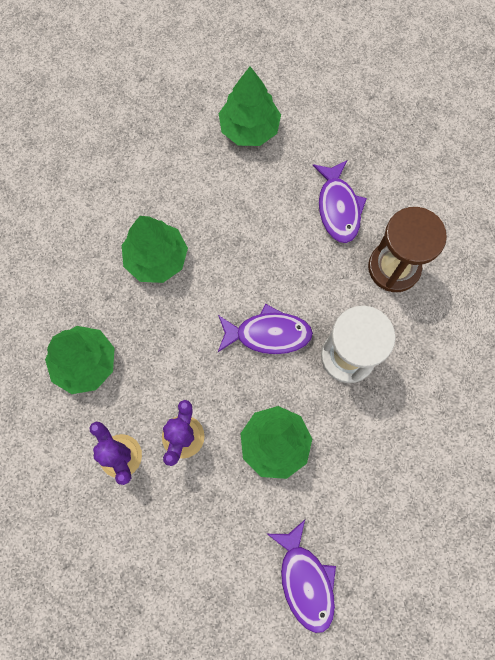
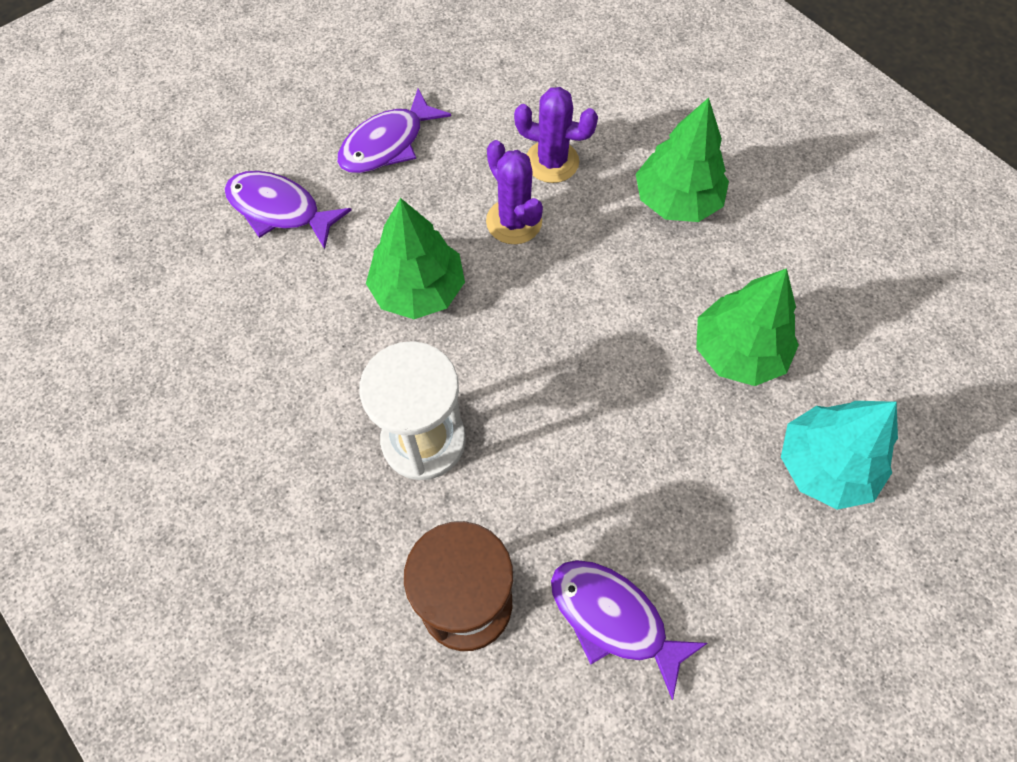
camera: 135 degrees right, 10 degrees down
purple fish [218,304,313,354] -> purple fish moved to [337,89,451,173]
green tree [219,66,281,146] -> none
none -> turquoise tree [781,401,898,510]

